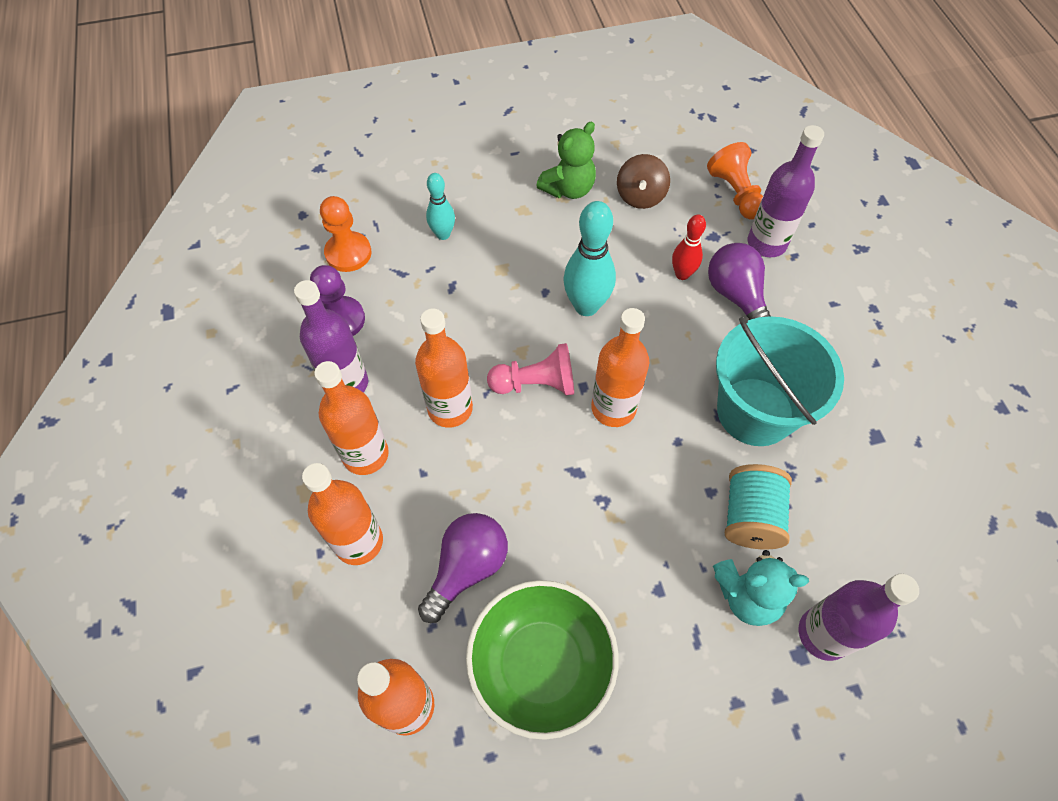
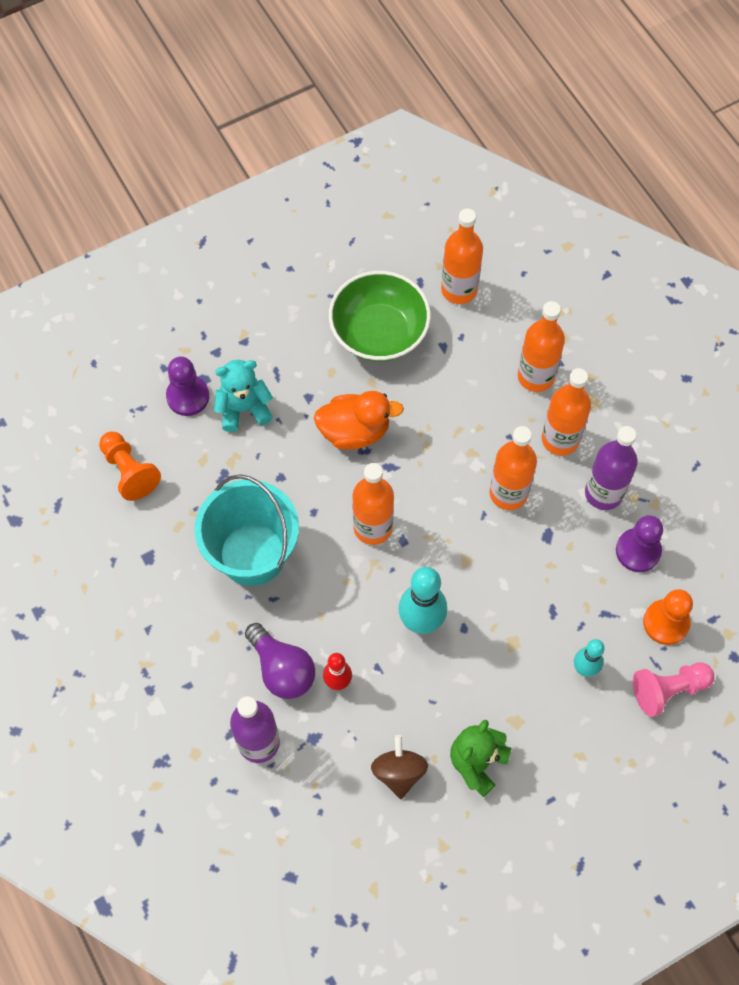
camera: 165 degrees right, 5 degrees up
purple light bulb [418,513,508,623] -> none
pink pawn [487,343,574,396] -> pink pawn moved to [633,662,714,717]
orange pawn [707,142,763,220] -> orange pawn moved to [99,431,161,501]
turquoise spool [725,464,792,550] -> none
purple bottle [799,574,919,661] -> purple pawn [166,356,209,416]
none -> orange duck [314,391,404,450]

